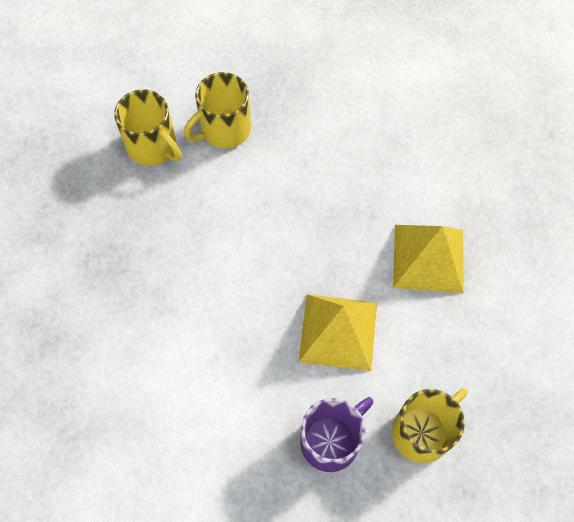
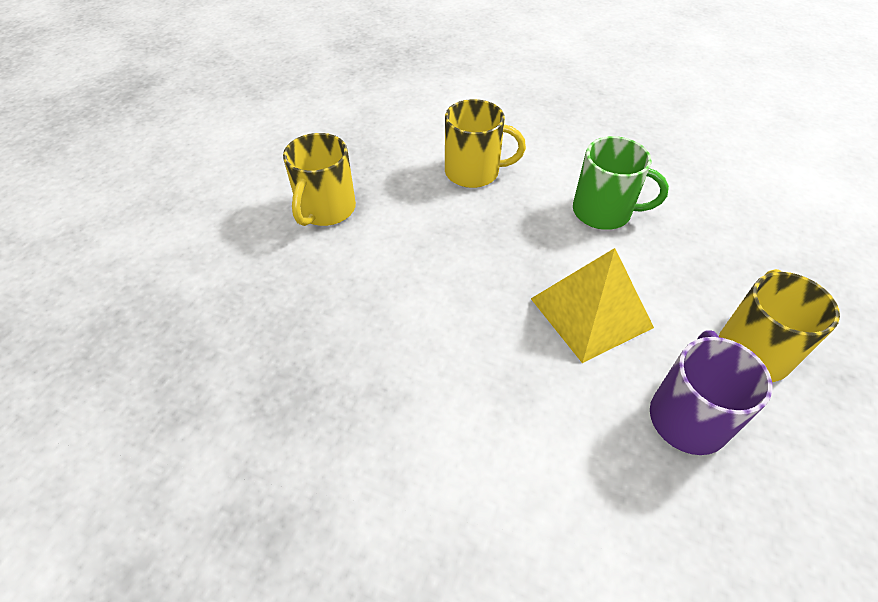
camera: 35 degrees left, 15 degrees down
yellow mug [114,89,182,166] -> yellow mug moved to [445,99,526,188]
yellow pyramid [393,225,464,293] -> green mug [573,136,669,230]

